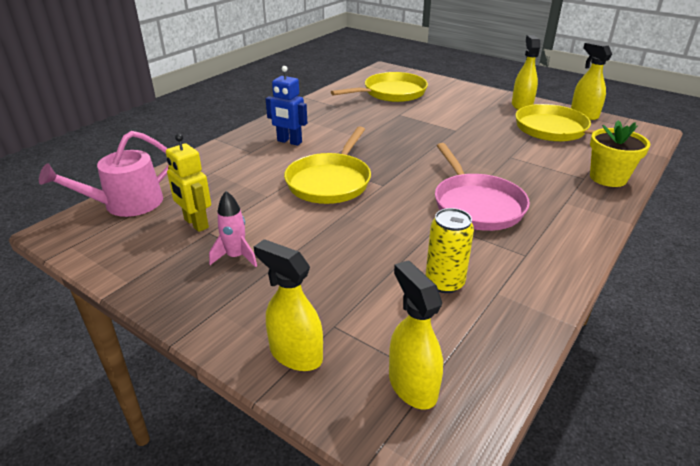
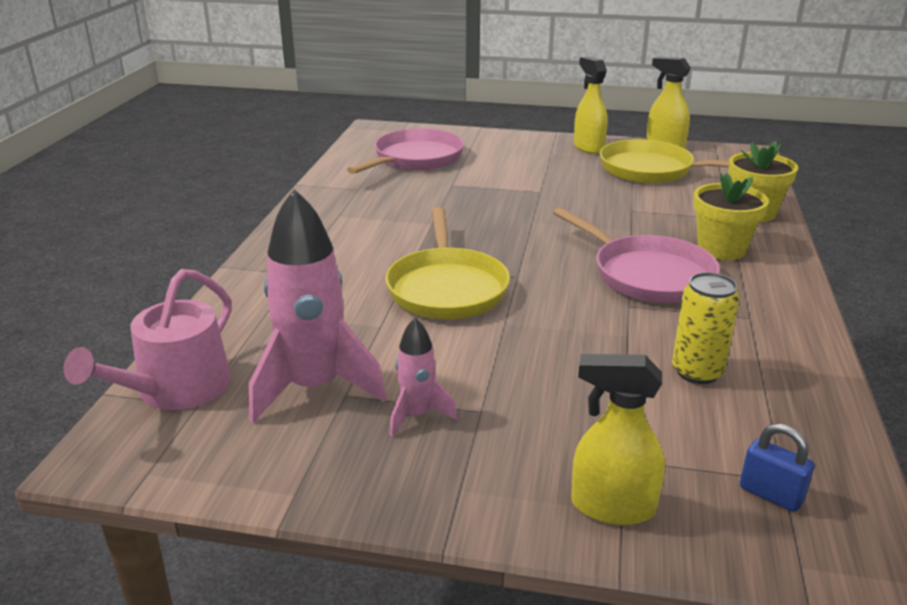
camera: 25 degrees left, 5 degrees down
yellow robot [166,134,211,232] -> pink rocket [249,189,387,423]
blue robot [266,66,307,146] -> none
yellow pan [331,72,428,102] -> pink pan [347,128,464,174]
yellow spray bottle [389,260,443,410] -> blue padlock [740,423,815,512]
none -> yellow flower pot [693,173,769,260]

